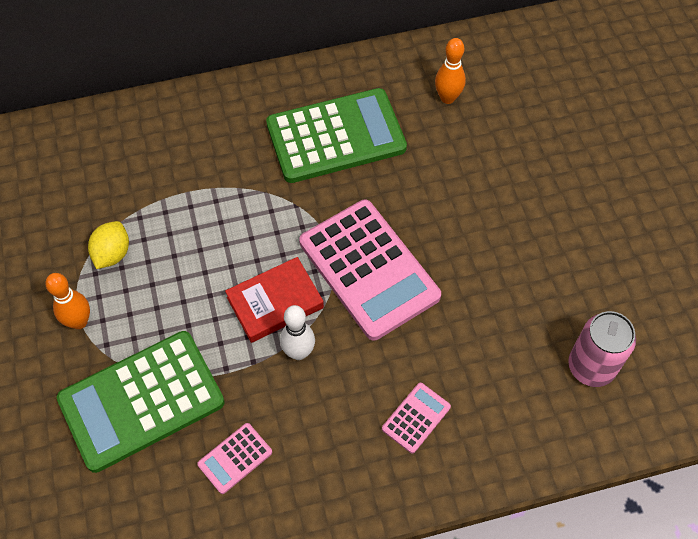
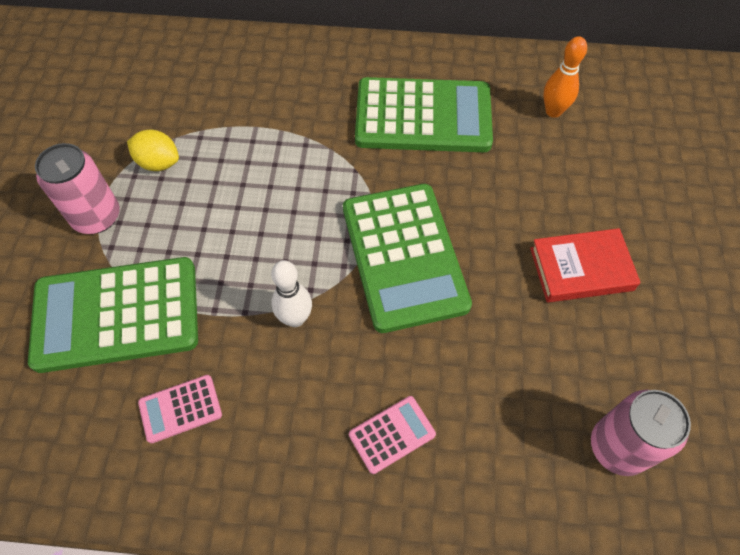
camera: 20 degrees right, 0 degrees up
orange bowling pin [45,273,90,329] -> pink can [35,143,120,234]
yellow lemon [88,221,129,269] -> yellow lemon turned 75 degrees clockwise [127,129,179,171]
red book [225,257,324,343] -> red book moved to [530,228,641,303]
pink calculator [299,200,441,341] -> green calculator [343,184,472,333]

